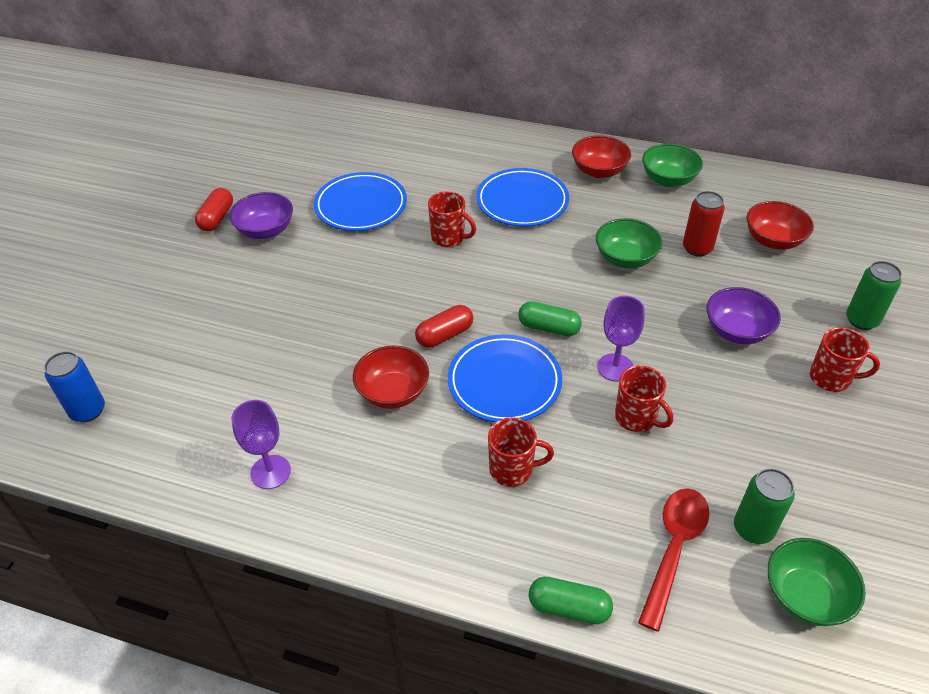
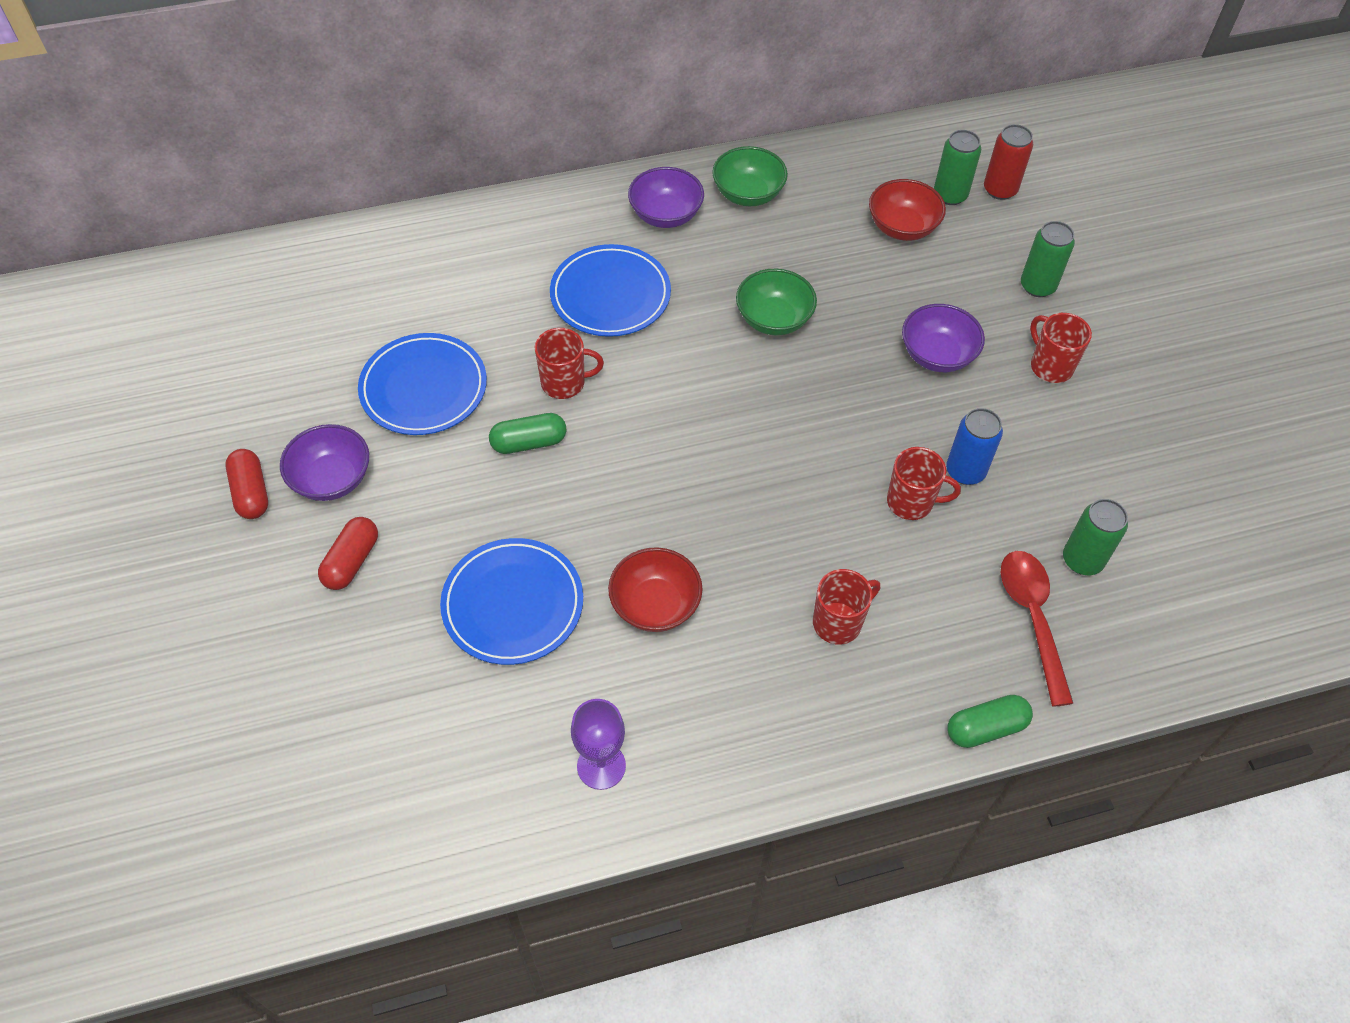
camera: 35 degrees left, 10 degrees up
blue can [44,351,105,422] -> blue can moved to [946,408,1003,485]
red capsule [415,305,473,348] -> red capsule moved to [318,517,378,590]
blue plate [448,334,562,423] -> blue plate moved to [440,538,583,665]
green capsule [518,301,582,336] -> green capsule moved to [489,413,566,454]
red bowl [572,135,631,178] -> purple bowl [628,167,704,228]
purple goblet [597,296,645,382] -> none
red can [683,191,725,257] -> red can moved to [984,124,1033,200]
green bowl [767,538,866,626] -> none
red mug [810,327,880,392] -> red mug turned 105 degrees counterclockwise [1030,313,1092,383]
none -> green can [934,130,981,205]

